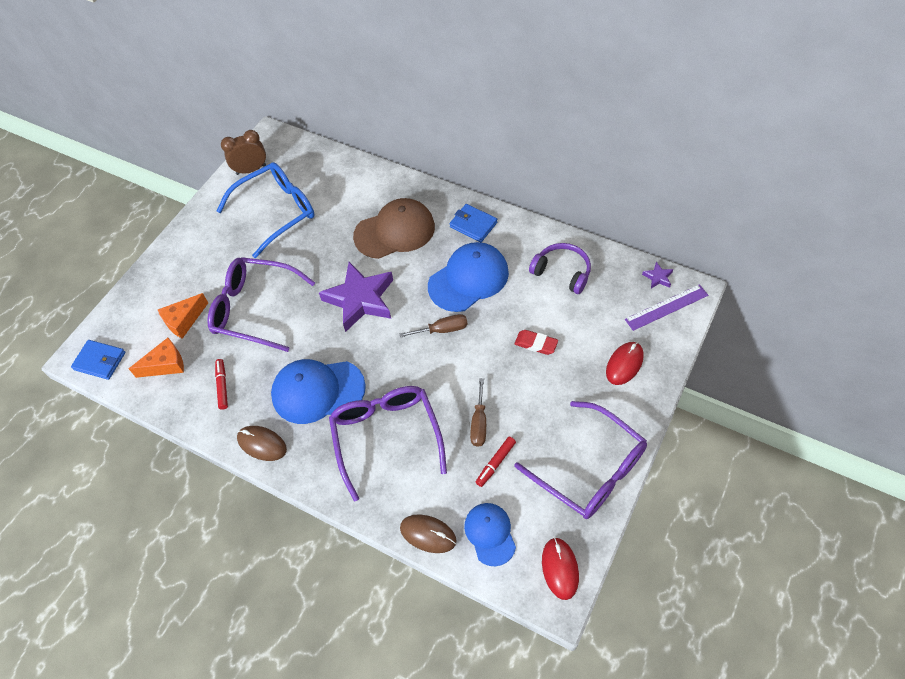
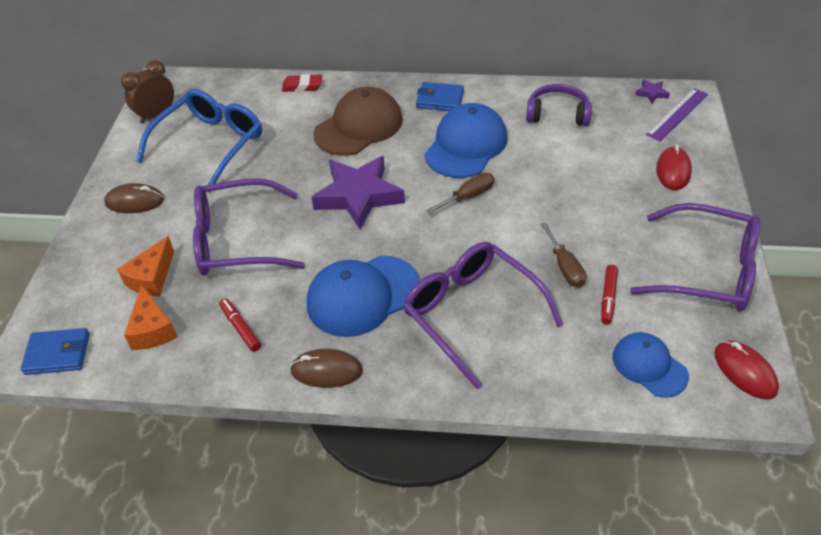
camera: 25 degrees left, 10 degrees down
orange cheese [129,338,184,378] -> orange cheese turned 120 degrees clockwise [124,285,177,350]
brown mouse [400,514,457,553] -> brown mouse moved to [104,183,164,213]
red eraser [514,330,558,355] -> red eraser moved to [282,74,322,92]

